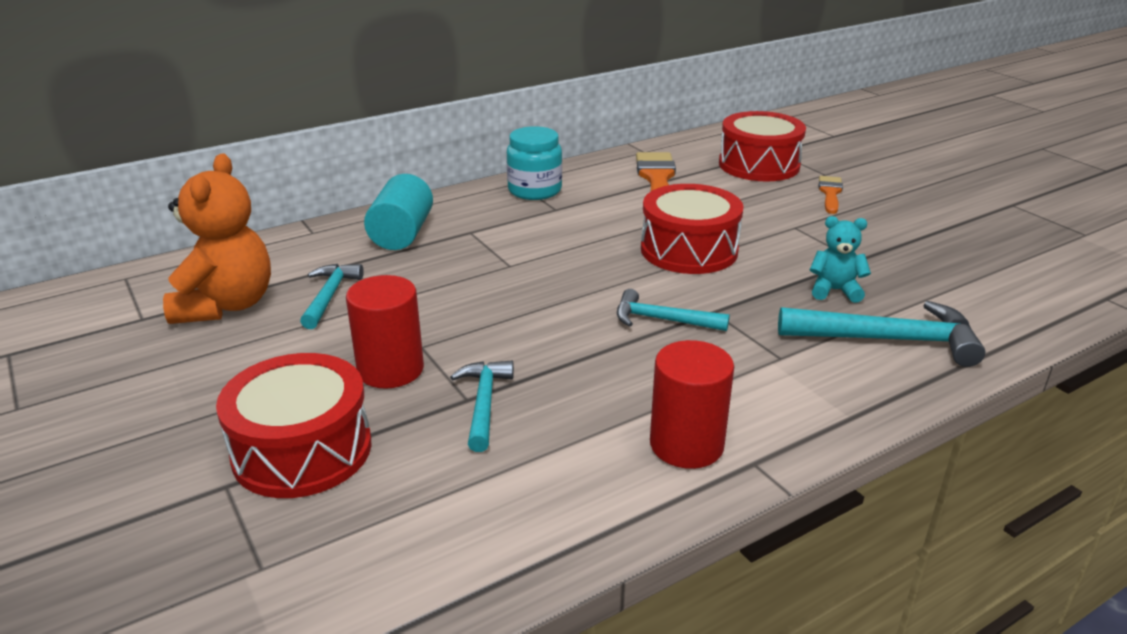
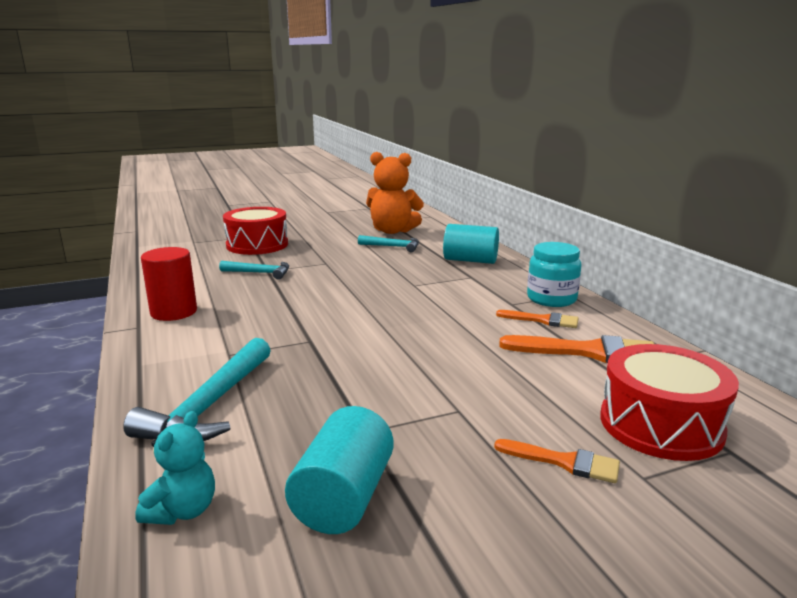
camera: 100 degrees right, 10 degrees down
red cylinder [346,275,424,389] -> none
turquoise hammer [617,289,730,331] -> none
red drum [641,184,743,274] -> none
turquoise teddy bear [810,216,871,303] -> turquoise teddy bear moved to [135,411,215,525]
none -> turquoise cylinder [285,406,394,534]
none -> orange brush [496,310,578,328]

